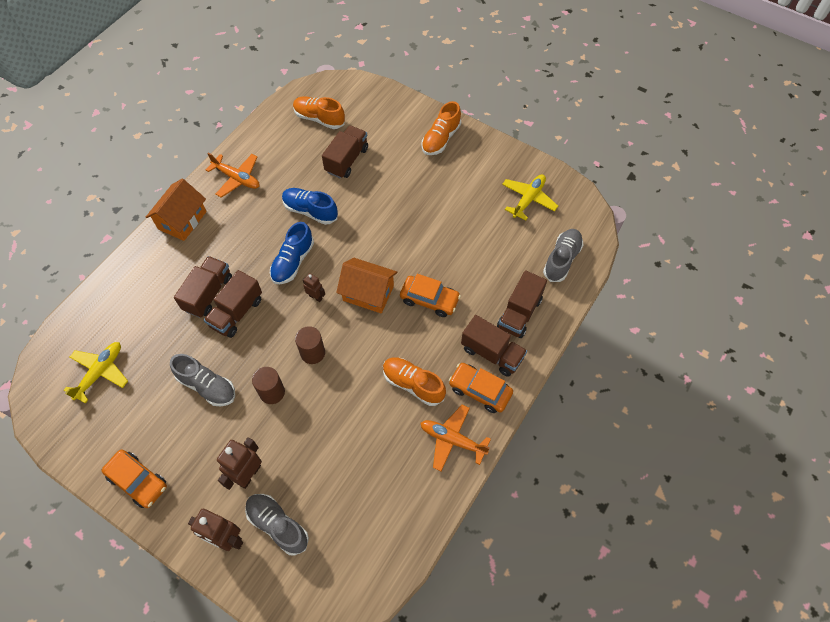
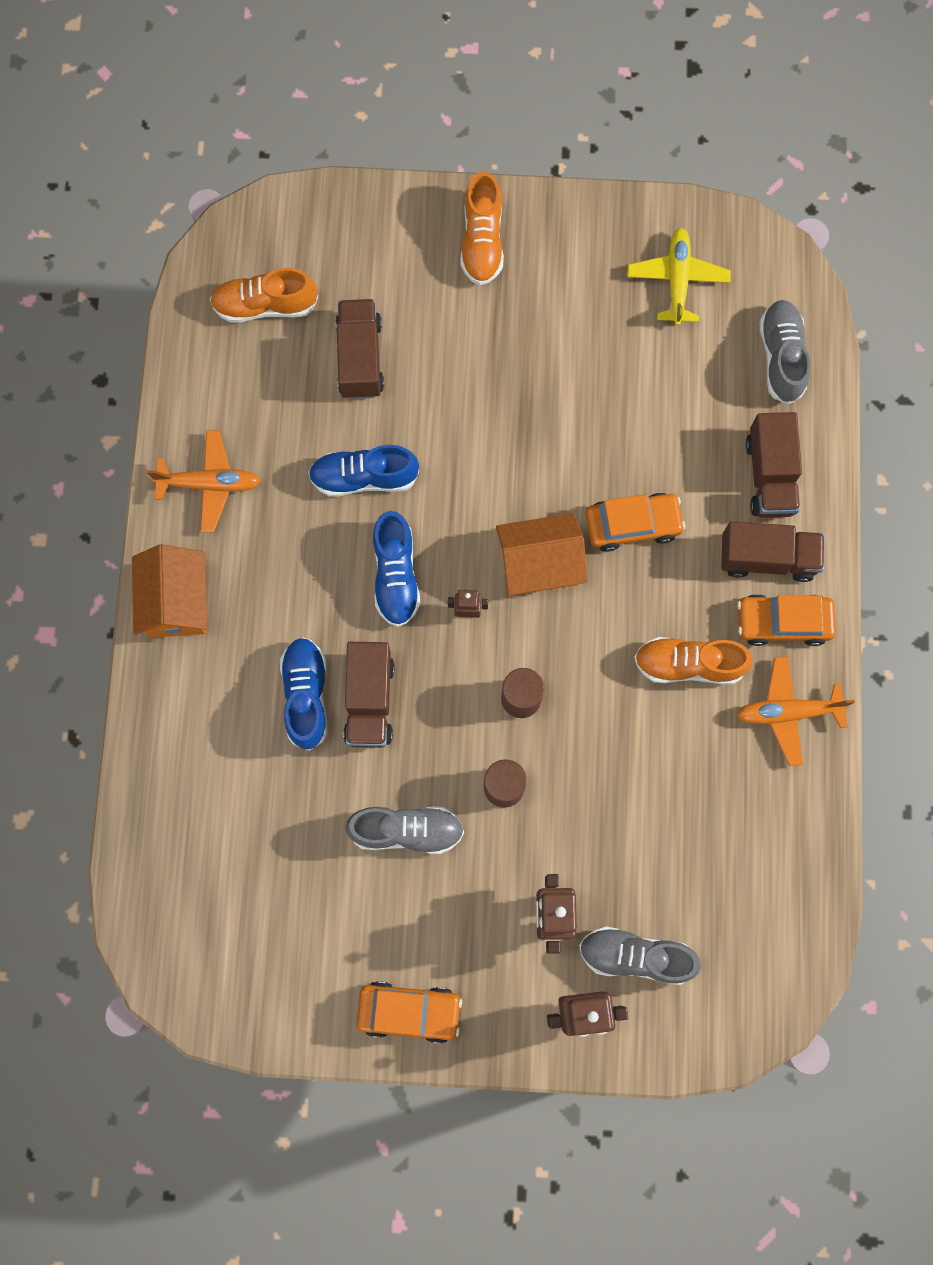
camera: 30 degrees left, 15 degrees up
yellow plane [63,342,128,403] -> none
brown truck [174,256,232,318] -> blue shoe [280,637,328,751]

